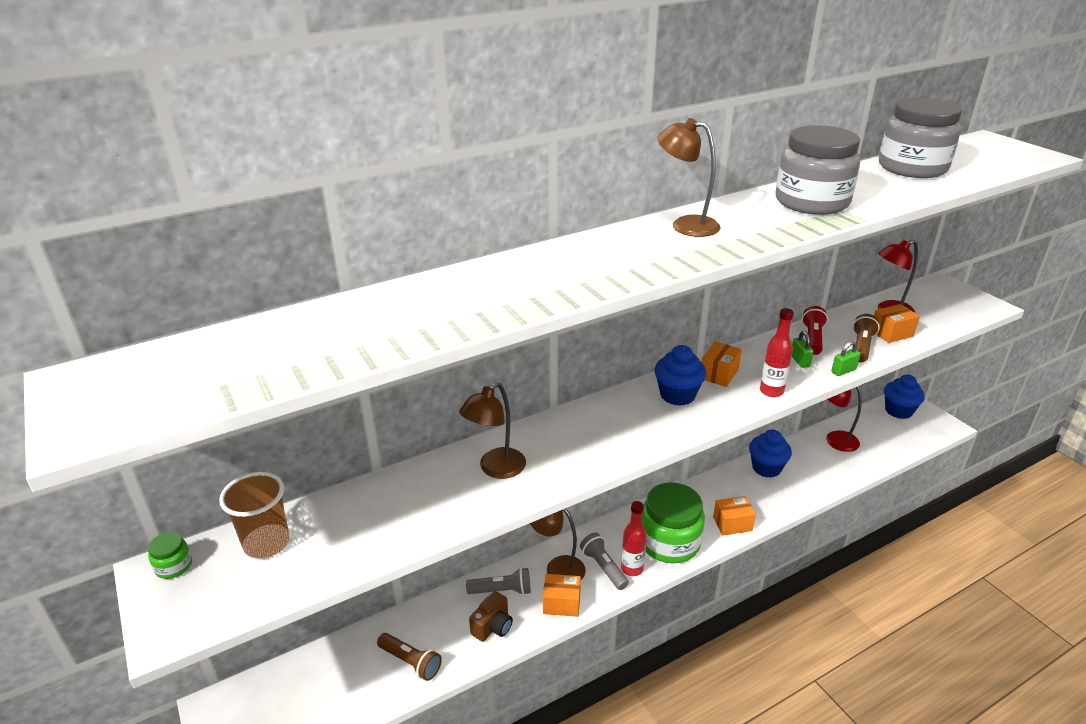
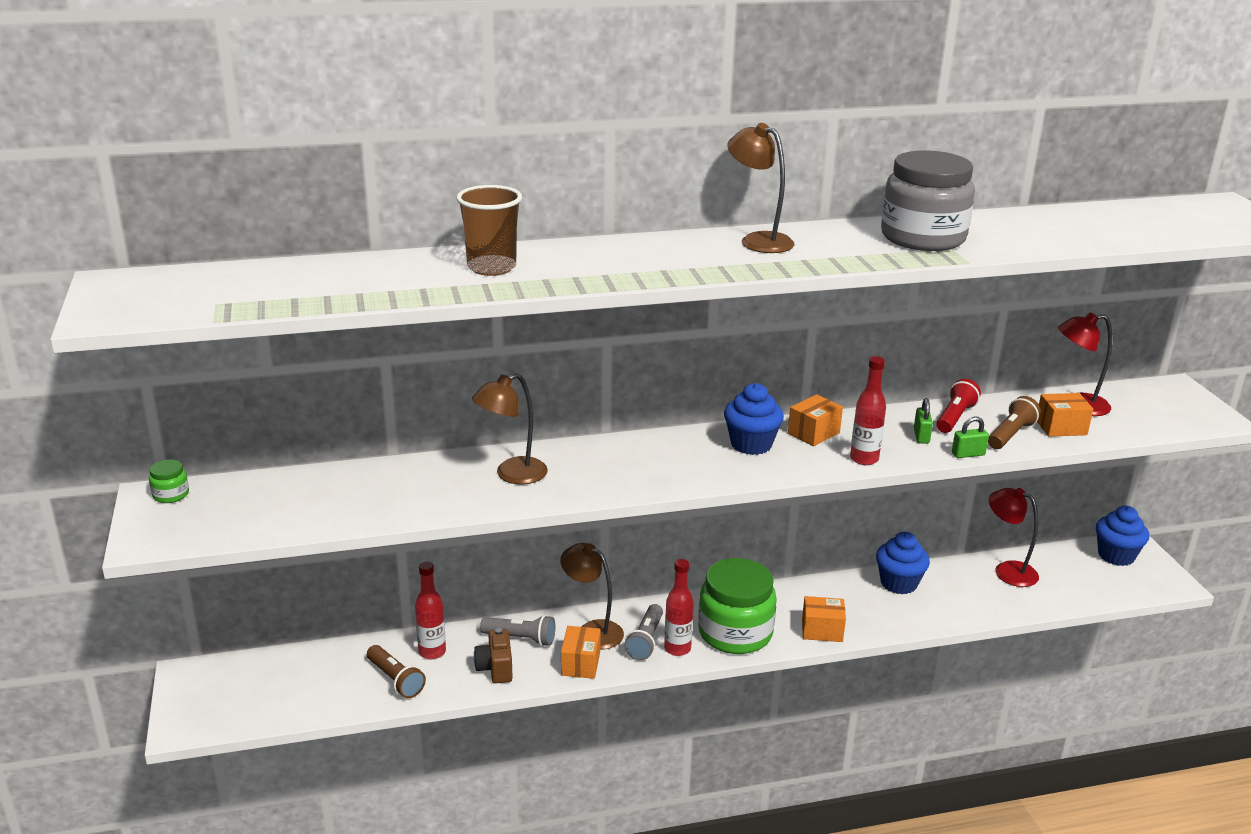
camera: 15 degrees right, 5 degrees down
brown cup [219,472,290,559] -> brown cup moved to [456,185,522,276]
brown camera [469,591,513,642] -> brown camera turned 120 degrees clockwise [474,628,513,683]
orange box [543,574,581,617] -> orange box turned 75 degrees clockwise [561,626,601,679]
grey flashlight [580,533,629,590] -> grey flashlight turned 150 degrees counterclockwise [624,604,663,660]
grey jar [879,98,962,178] -> none
none -> red bottle [415,561,446,659]

